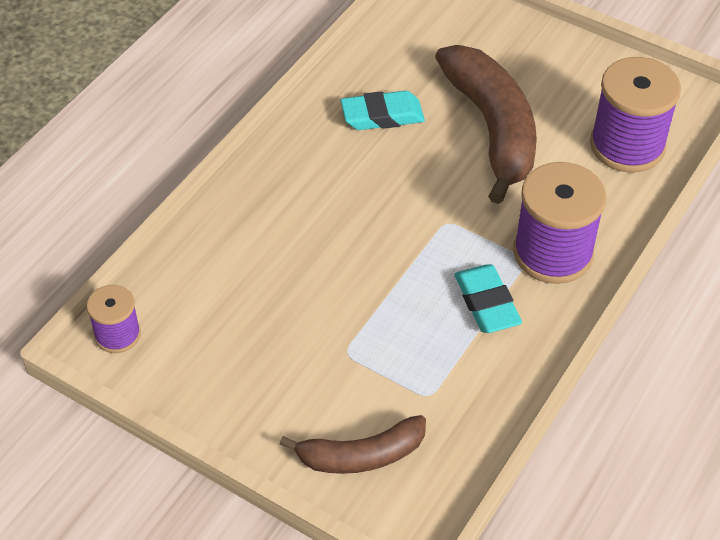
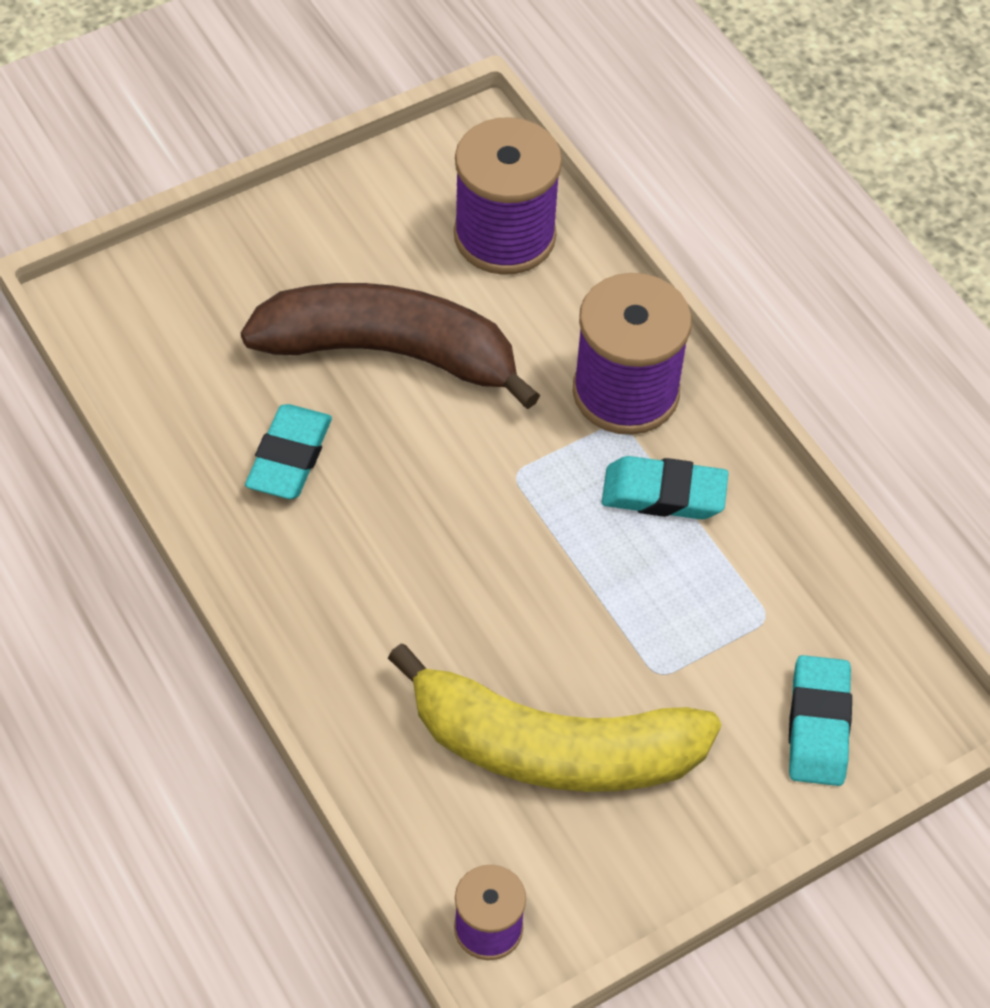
camera: 65 degrees left, 5 degrees up
brown banana [279,415,426,474] -> turquoise eraser [789,655,852,786]
none -> yellow banana [388,643,721,792]

